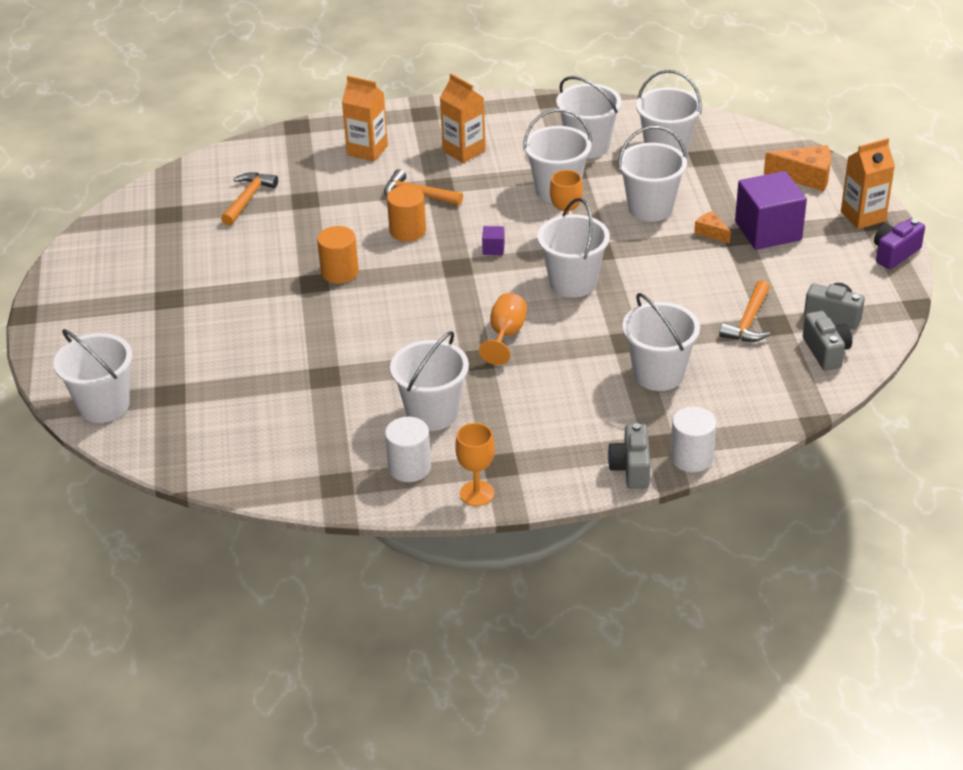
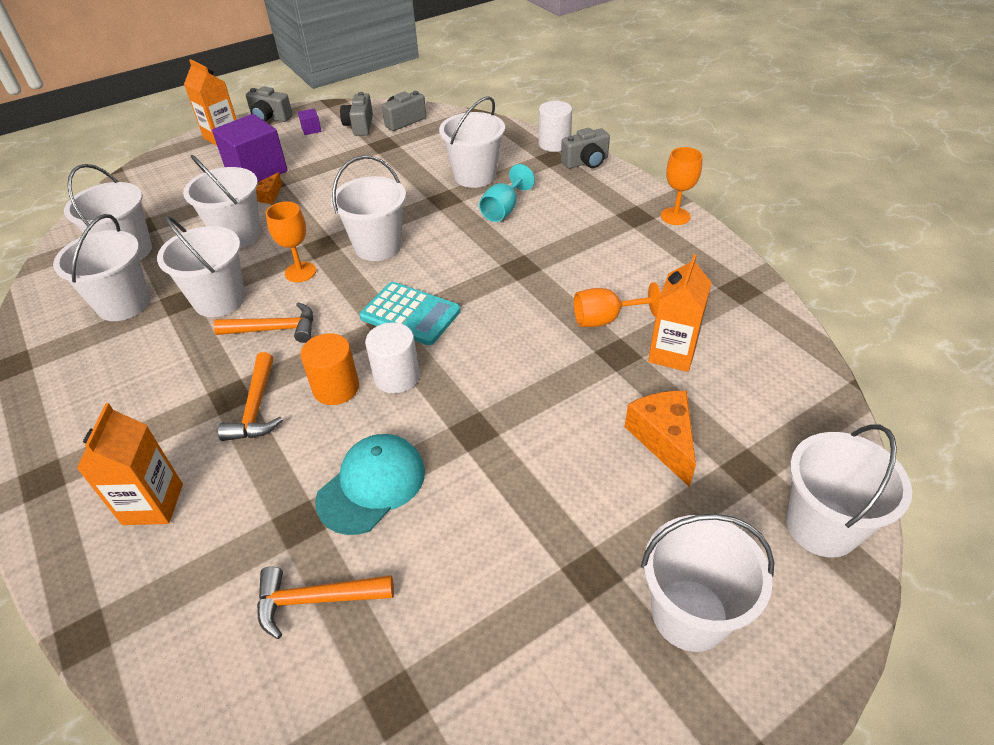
camera: 115 degrees left, 5 degrees up
orange cylinder [317,226,359,284] -> none
white cylinder [385,417,431,482] -> white cylinder moved to [365,322,420,394]
white bucket [390,331,469,431] -> white bucket moved to [641,514,774,652]
orange carton [440,73,486,163] -> orange carton moved to [648,254,712,372]
orange goblet [479,293,527,365] -> orange goblet moved to [574,282,661,327]
purple cube [482,226,505,255] -> purple cube moved to [298,109,321,135]
orange hammer [719,280,771,342] -> orange hammer moved to [214,302,313,343]
orange cheese [764,145,831,191] -> orange cheese moved to [624,391,696,487]
purple camera [874,218,925,269] -> grey camera [246,86,293,122]
none -> turquoise cap [315,434,425,535]
none -> turquoise calculator [360,282,461,345]
none -> turquoise goblet [479,164,535,222]

